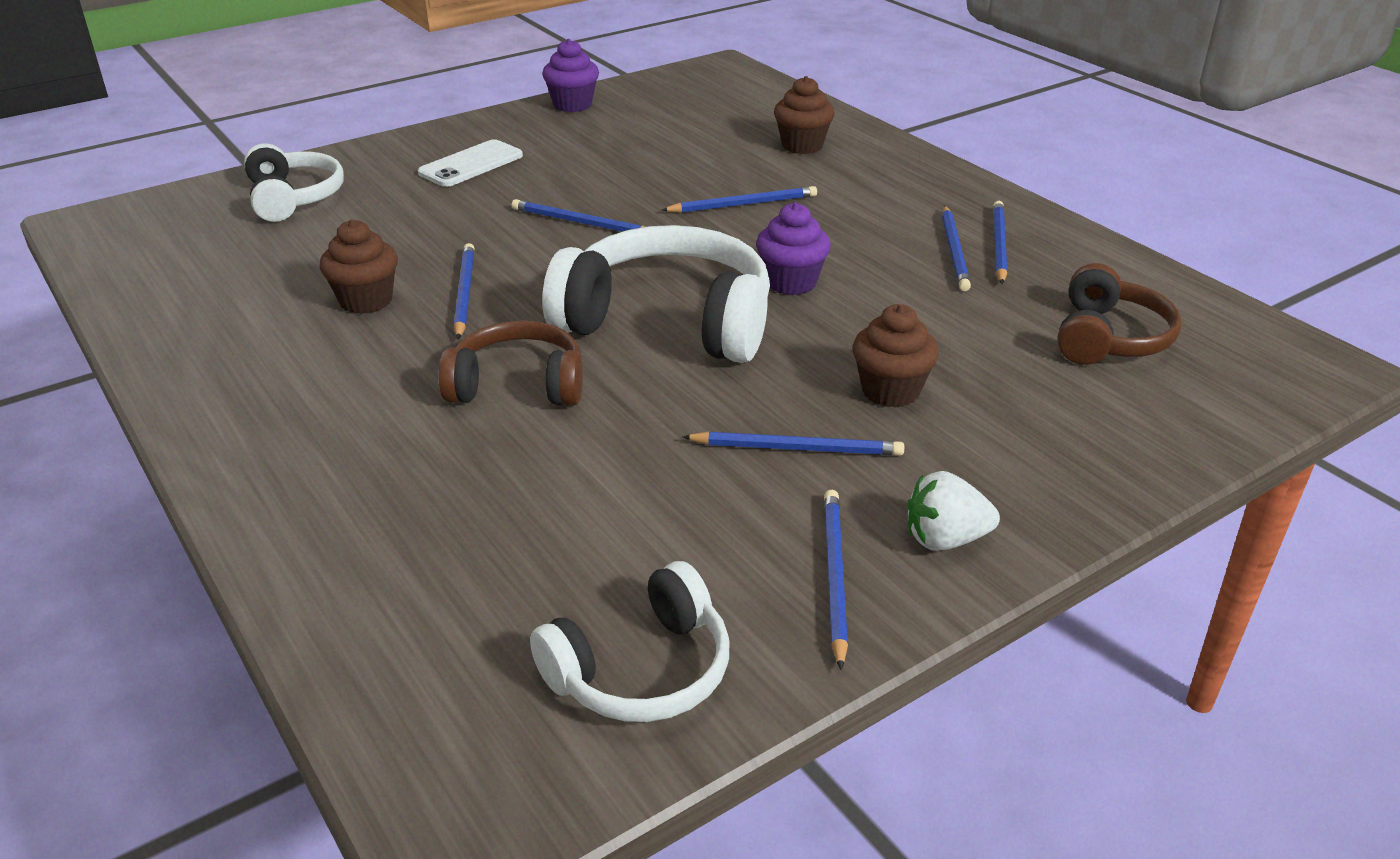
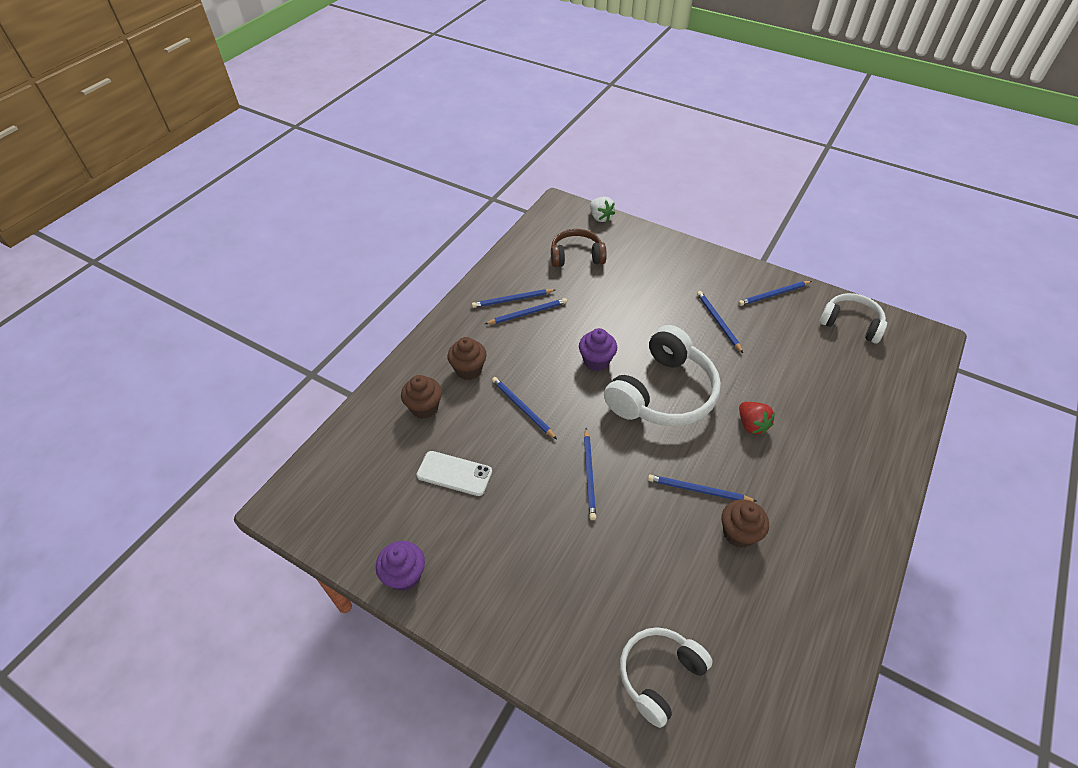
camera: 115 degrees left, 15 degrees up
white phone [418,139,523,187] -> white phone moved to [416,451,492,496]
brown headphones [438,320,583,406] -> red strawberry [739,402,775,435]
blue pencil [454,243,475,339] -> blue pencil turned 45 degrees clockwise [648,475,757,502]
white headphones [542,225,770,363] -> white headphones turned 135 degrees counterclockwise [604,325,721,426]
brown cupcake [853,304,939,408] -> brown cupcake moved to [447,337,487,380]
white strawberry [908,471,1000,551] -> white strawberry moved to [590,197,615,222]

